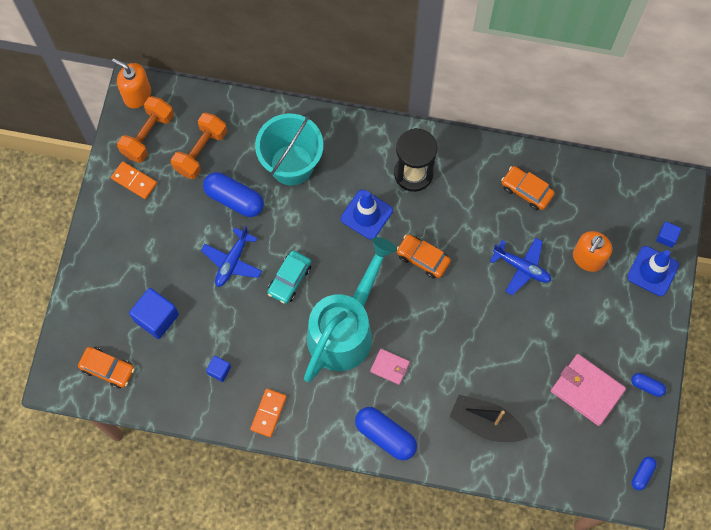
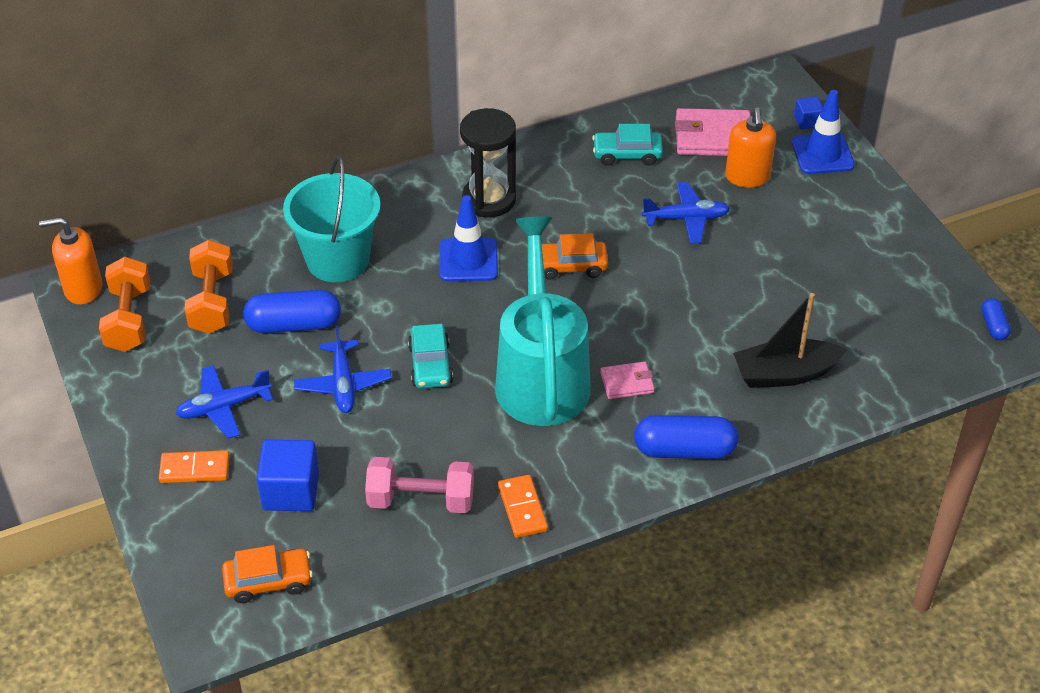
camera: 35 degrees left, 25 degrees down
orange domino [111,161,157,199] -> orange domino moved to [159,450,230,483]
blue cube [206,356,231,382] -> pink dumbbell [365,457,474,513]
orange car [501,166,555,211] -> turquoise car [592,124,663,166]
pink wallet [551,354,626,426] -> pink wallet moved to [675,108,751,156]
blue capsule [632,373,666,397] -> none
none -> blue plane [175,365,273,439]

